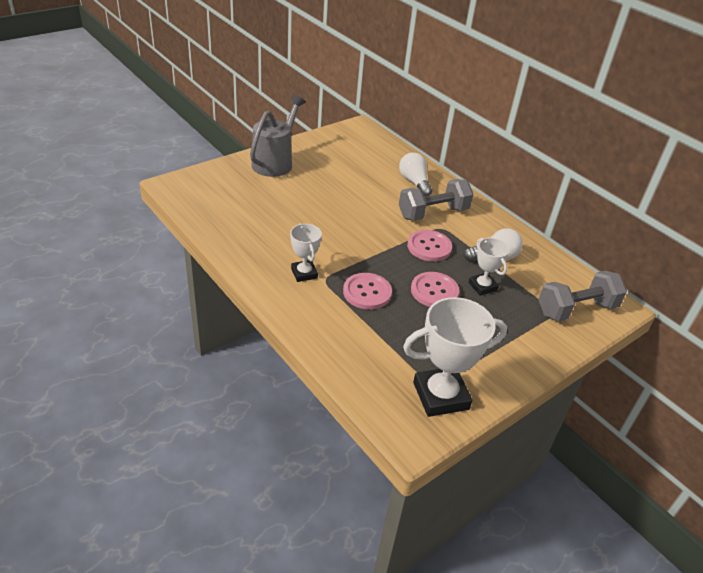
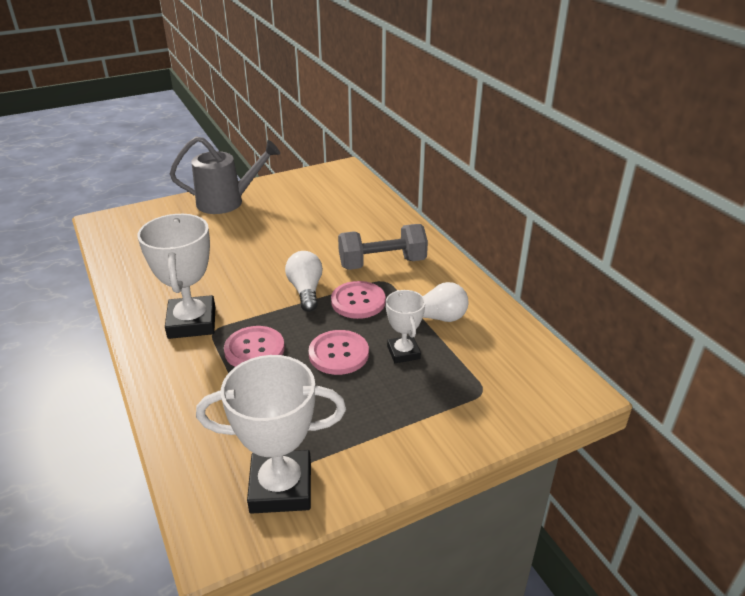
camera: 15 degrees right, 5 degrees down
grey watering can [250,95,306,177] -> grey watering can turned 45 degrees clockwise [170,137,280,214]
white trophy [290,224,322,282] -> white trophy [138,214,215,339], size x1.76
white light bulb [399,152,432,197] -> white light bulb moved to [285,251,323,312]
grey dumbbell [538,271,627,322] -> none

